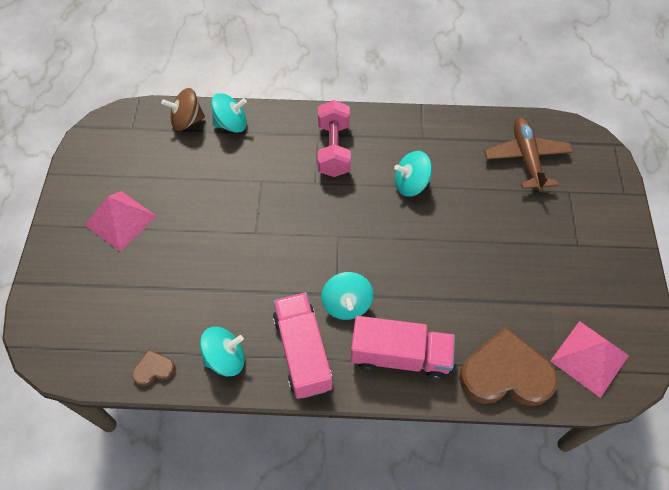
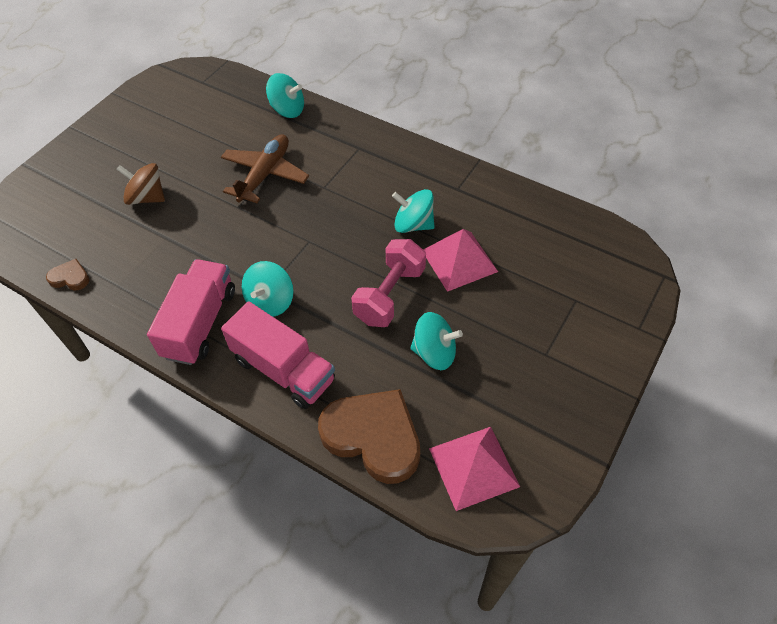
camera: 30 degrees right, 5 degrees down
pink pyramid [85,191,157,252] -> pink pyramid moved to [423,229,498,292]
brown spinning top [161,88,205,131] -> brown spinning top moved to [116,163,165,205]
turquoise spinning top [200,327,245,377] -> turquoise spinning top moved to [410,312,463,370]
pink dumbbell [318,100,351,177] -> pink dumbbell moved to [351,239,426,327]
brown plane [484,117,573,192] -> brown plane moved to [221,134,309,203]

